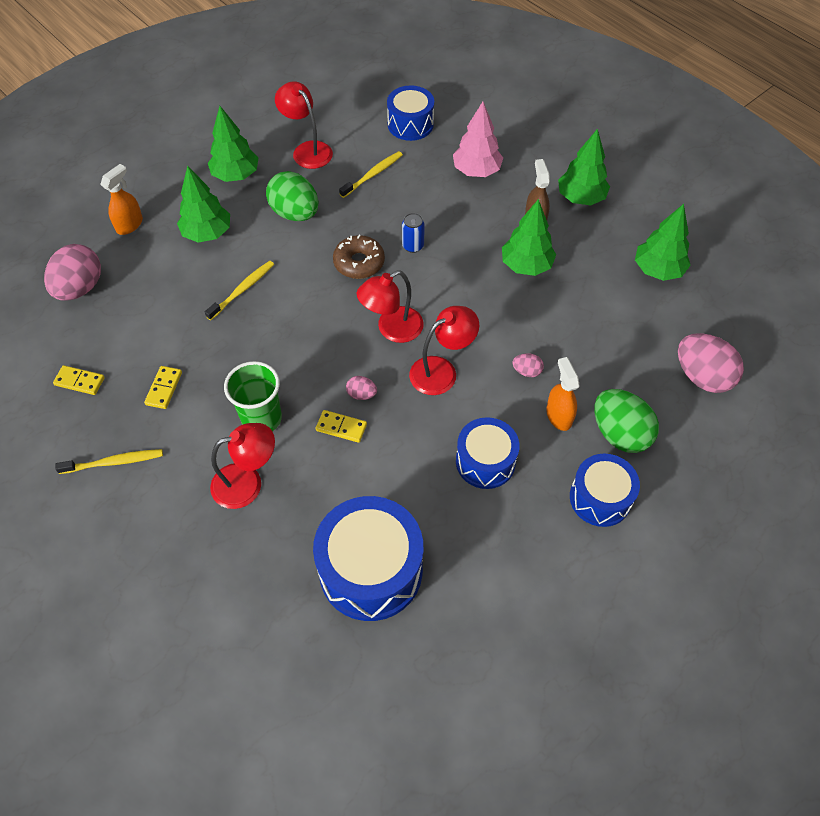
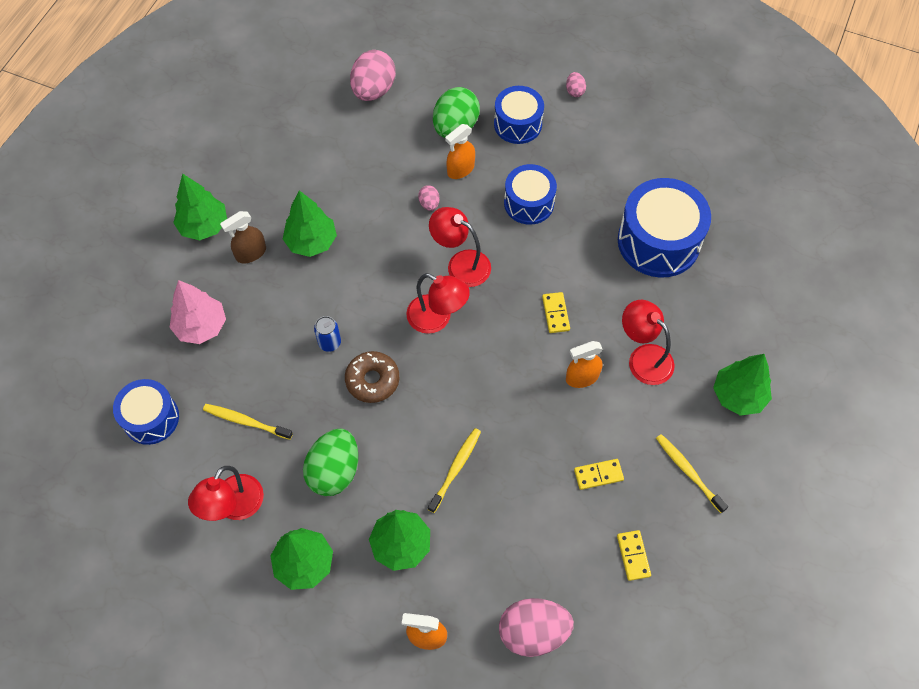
camera: 115 degrees left, 5 degrees up
yellow toothbrush [205,261,274,320] -> yellow toothbrush turned 105 degrees clockwise [428,428,481,513]
green cup [224,361,282,431] -> orange spray bottle [566,341,603,388]
pink egg [346,376,377,400] -> pink egg moved to [566,72,586,97]
green tree [635,204,691,281] -> green tree moved to [713,354,772,416]

